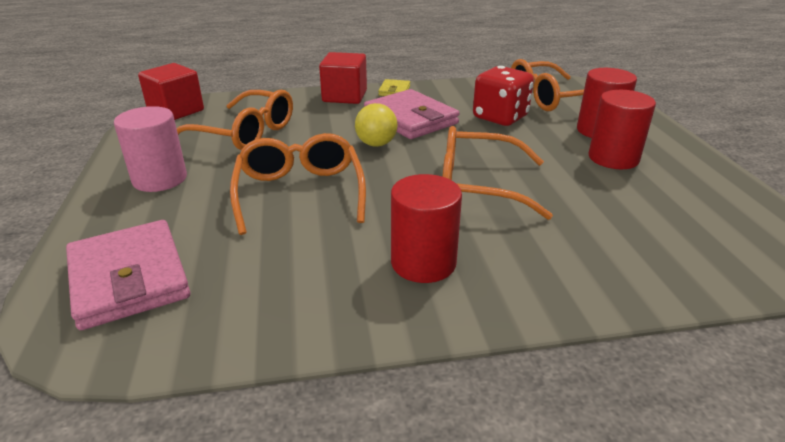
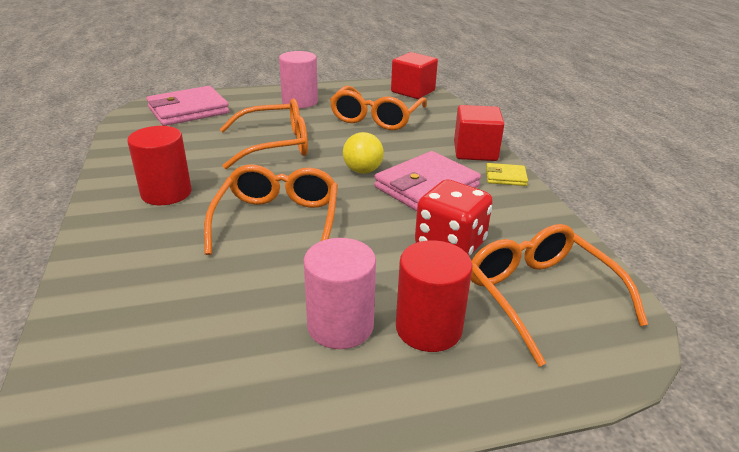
camera: 85 degrees right, 0 degrees up
red cylinder [588,90,656,169] -> pink cylinder [304,238,376,349]

